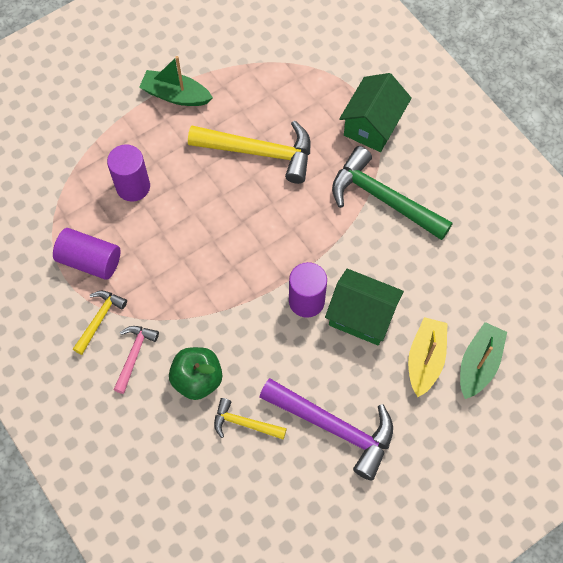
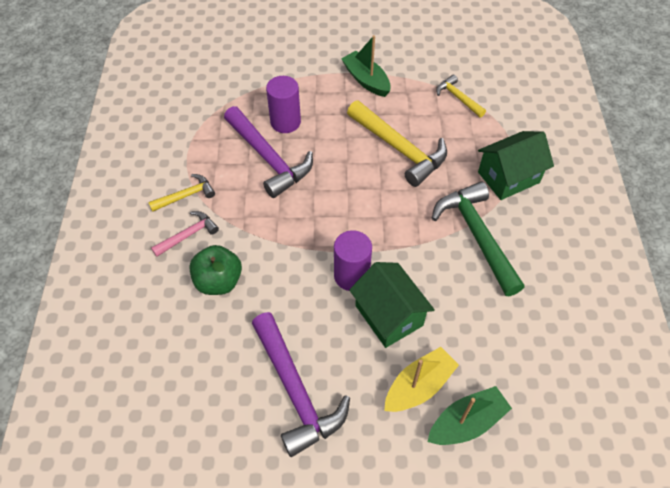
camera: 35 degrees right, 10 degrees down
purple cylinder [53,228,120,280] -> none
yellow hammer [214,398,287,439] -> yellow hammer moved to [436,75,486,117]
none -> purple hammer [224,106,313,198]

